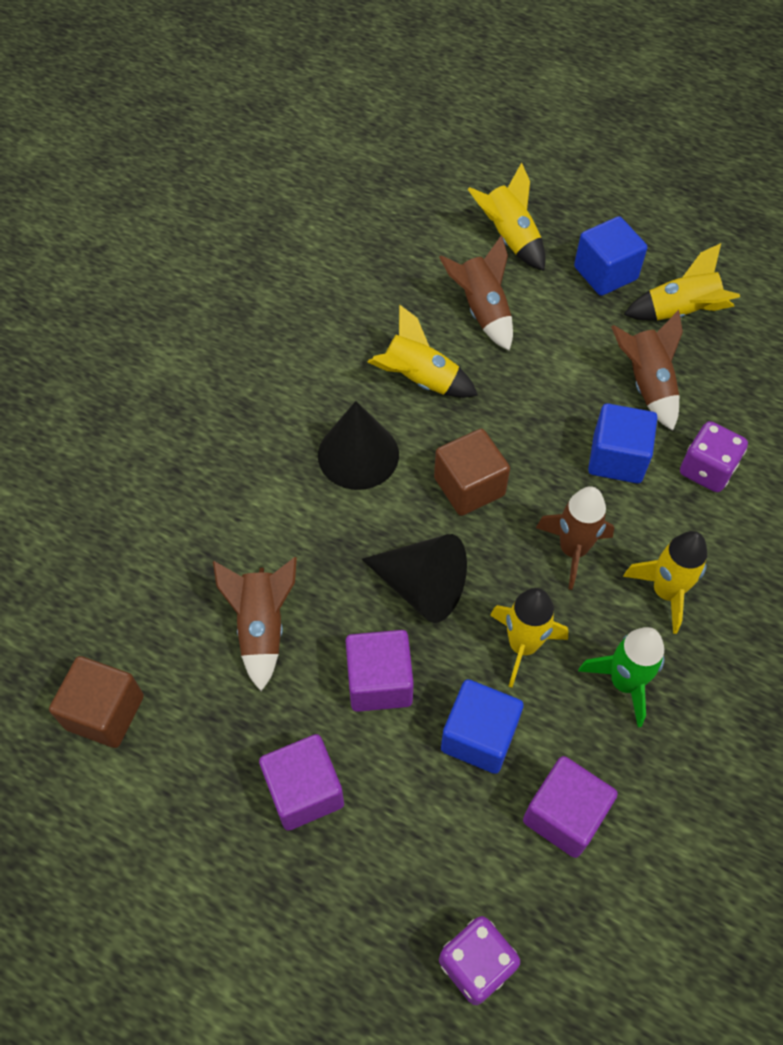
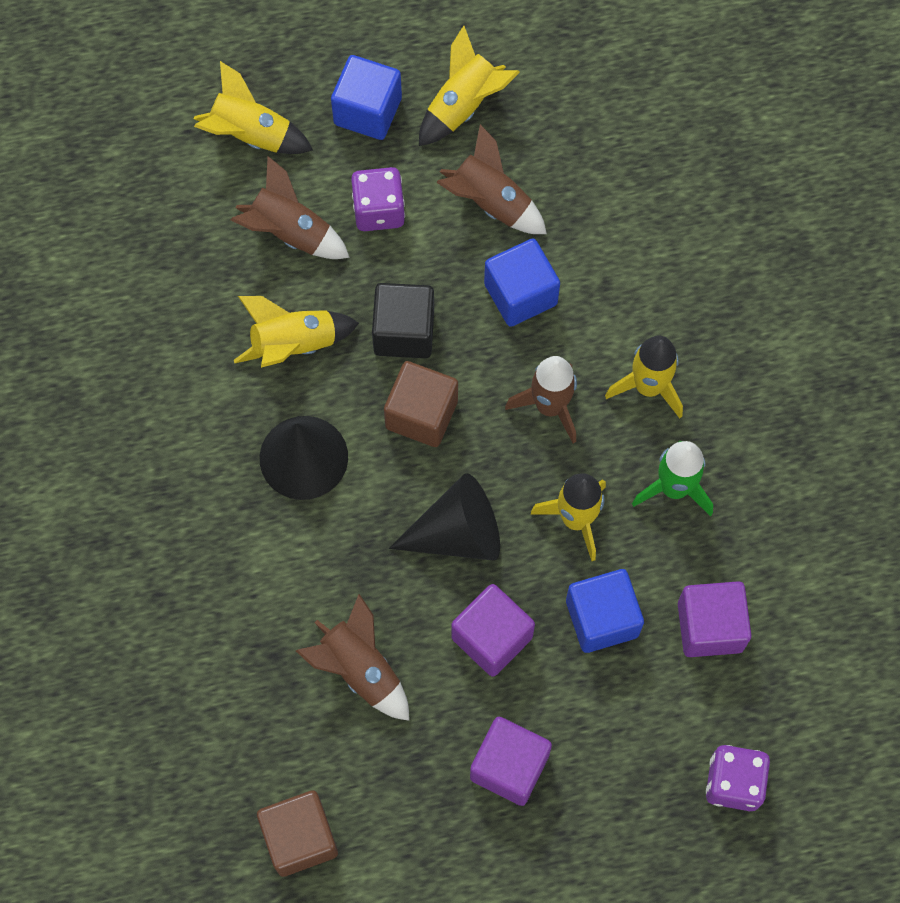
camera: 40 degrees left, 10 degrees up
purple dice [680,421,748,492] -> purple dice moved to [351,167,405,231]
none -> black cube [372,283,434,358]

